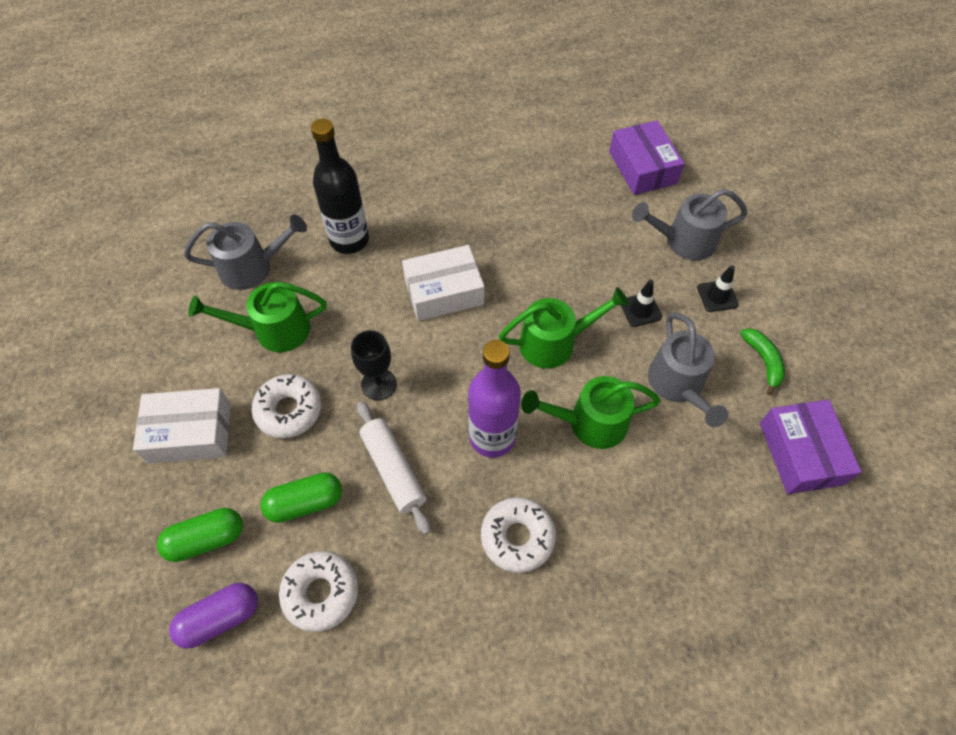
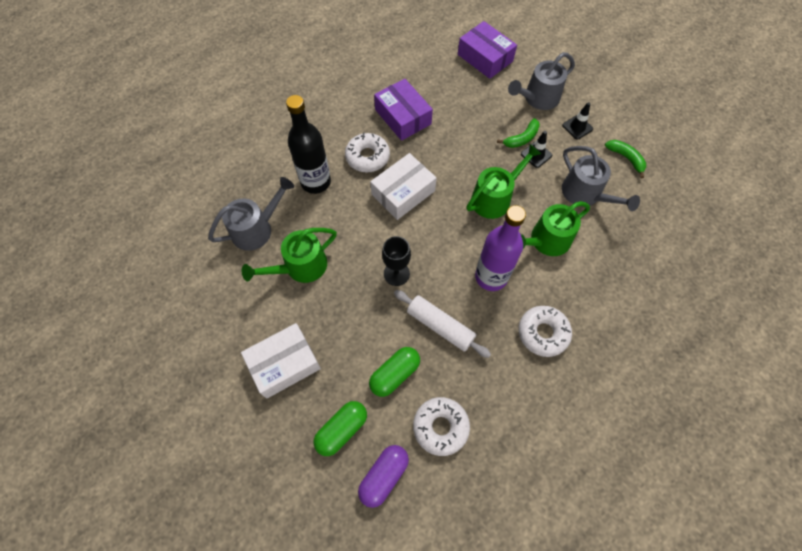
camera: 25 degrees left, 5 degrees up
white donut [252,374,321,438] -> white donut moved to [345,133,390,172]
purple box [760,399,862,494] -> purple box moved to [374,79,433,141]
none -> green banana [497,118,540,148]

